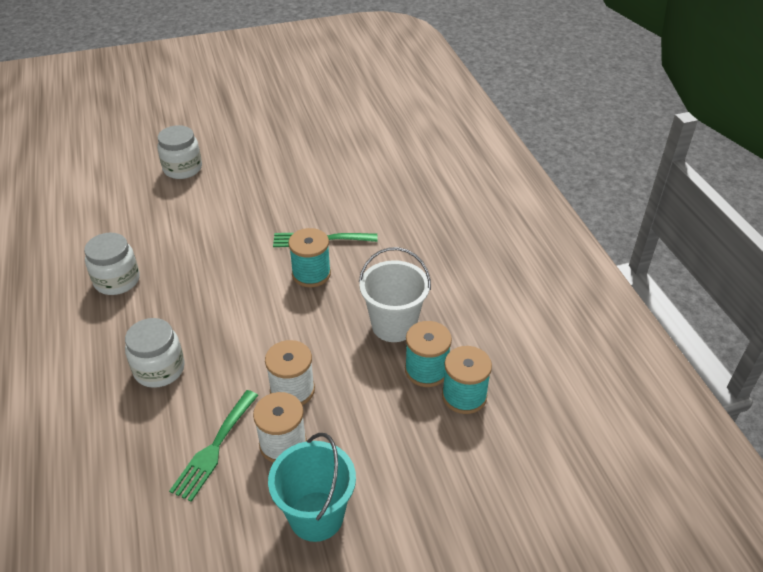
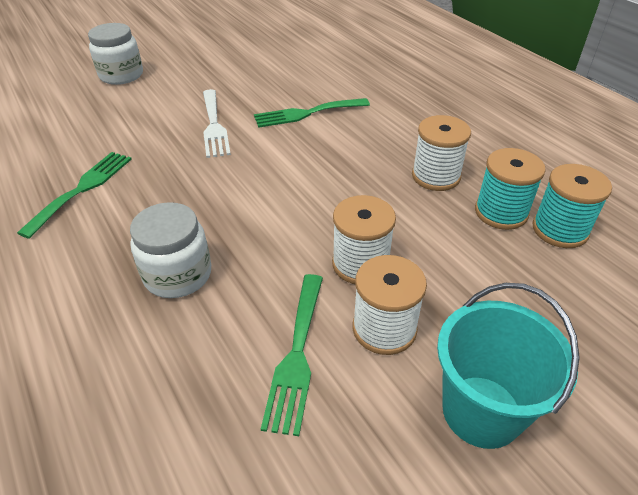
camera: 15 degrees left, 0 degrees up
white jar [84,233,140,295] -> green fork [17,152,132,239]
turquoise spool [288,228,331,287] -> none
white bucket [359,247,431,342] -> white spool [412,115,471,191]
none -> white fork [203,89,231,158]

